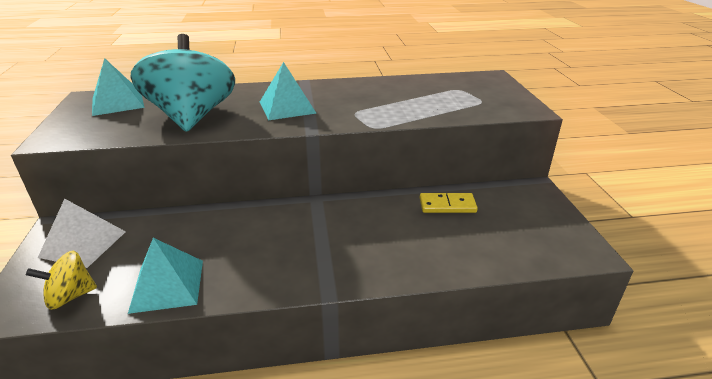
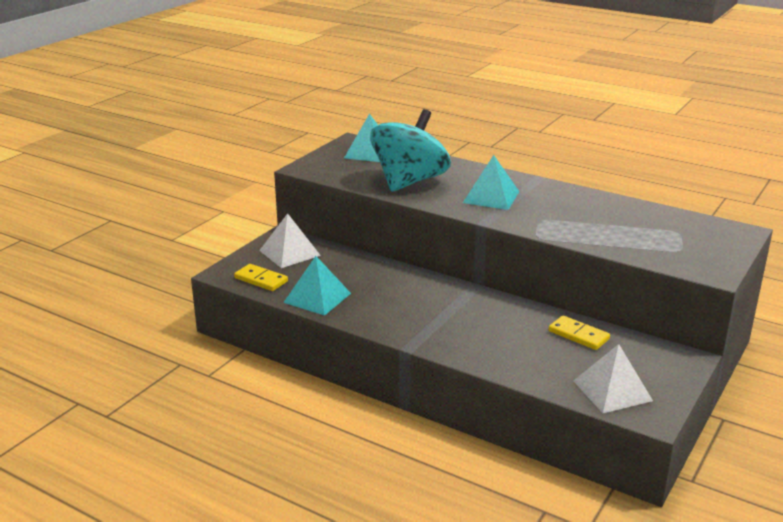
camera: 40 degrees right, 5 degrees down
yellow spinning top [26,250,97,310] -> yellow domino [234,264,288,291]
none -> white pyramid [573,344,653,413]

